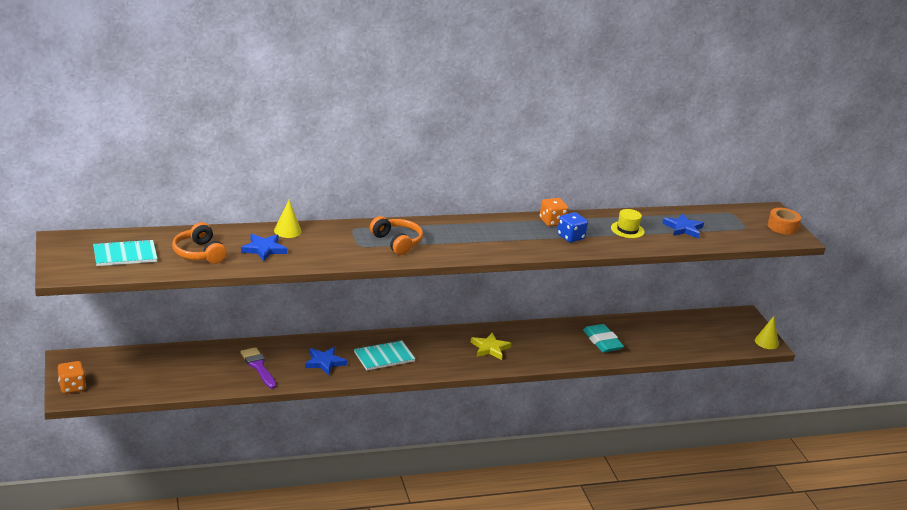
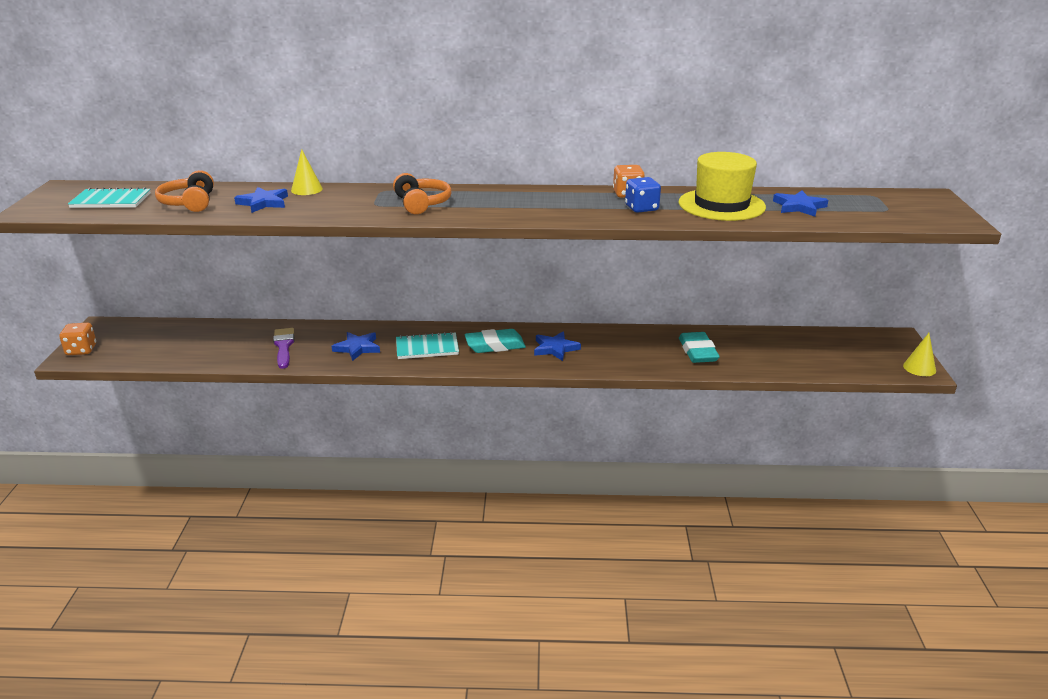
camera: 20 degrees right, 0 degrees up
yellow star [471,333,511,360] -> blue star [534,331,581,361]
yellow hat [611,209,645,238] -> yellow hat [679,152,766,221], size x2.00
orange tape [768,208,801,235] -> none
none -> turquoise eraser [465,329,526,353]

